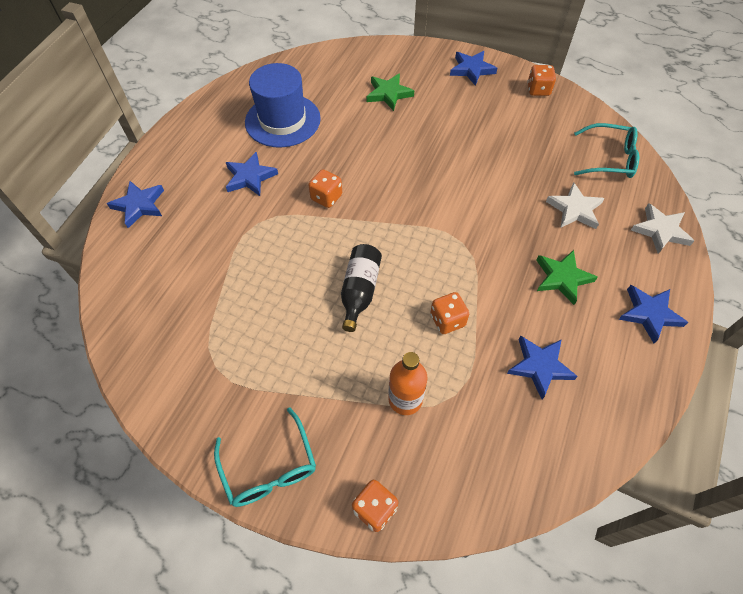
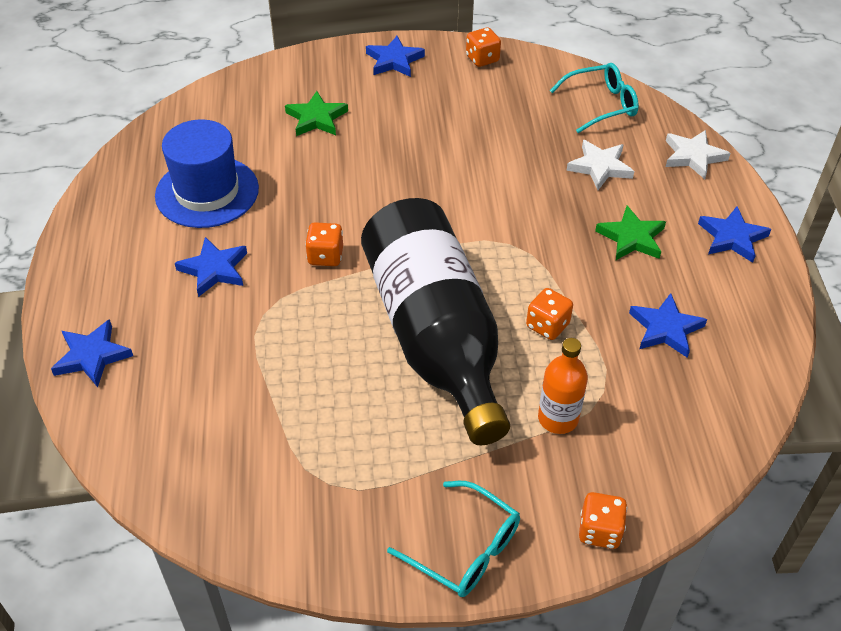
camera: 30 degrees left, 10 degrees down
black bottle [341,244,382,332] -> black bottle [361,198,510,445], size x2.39

